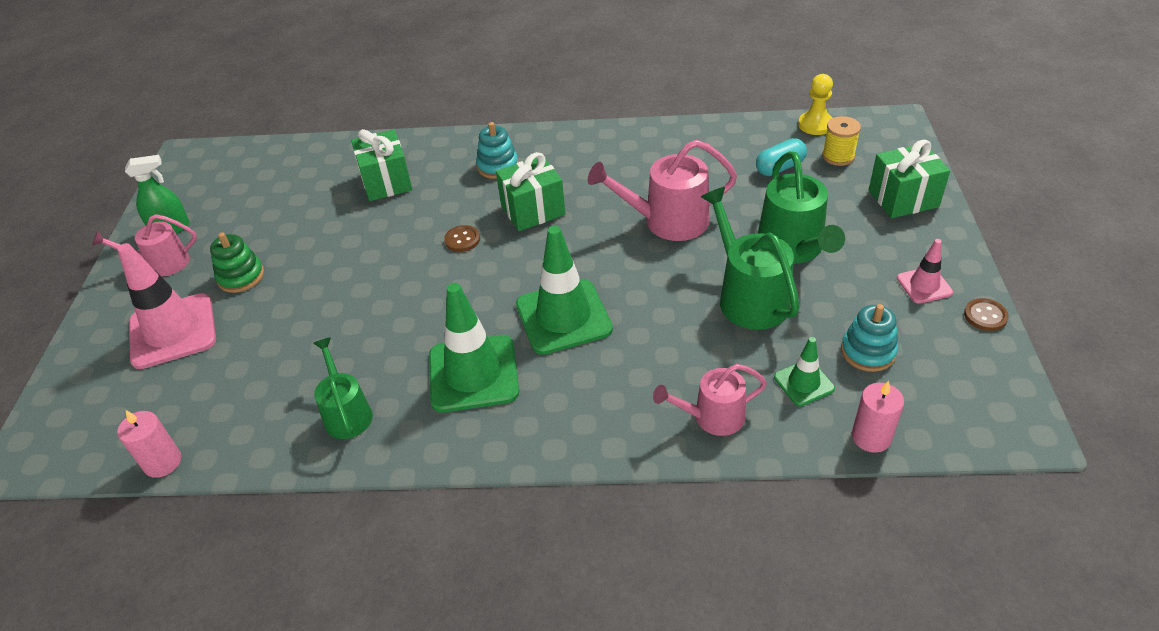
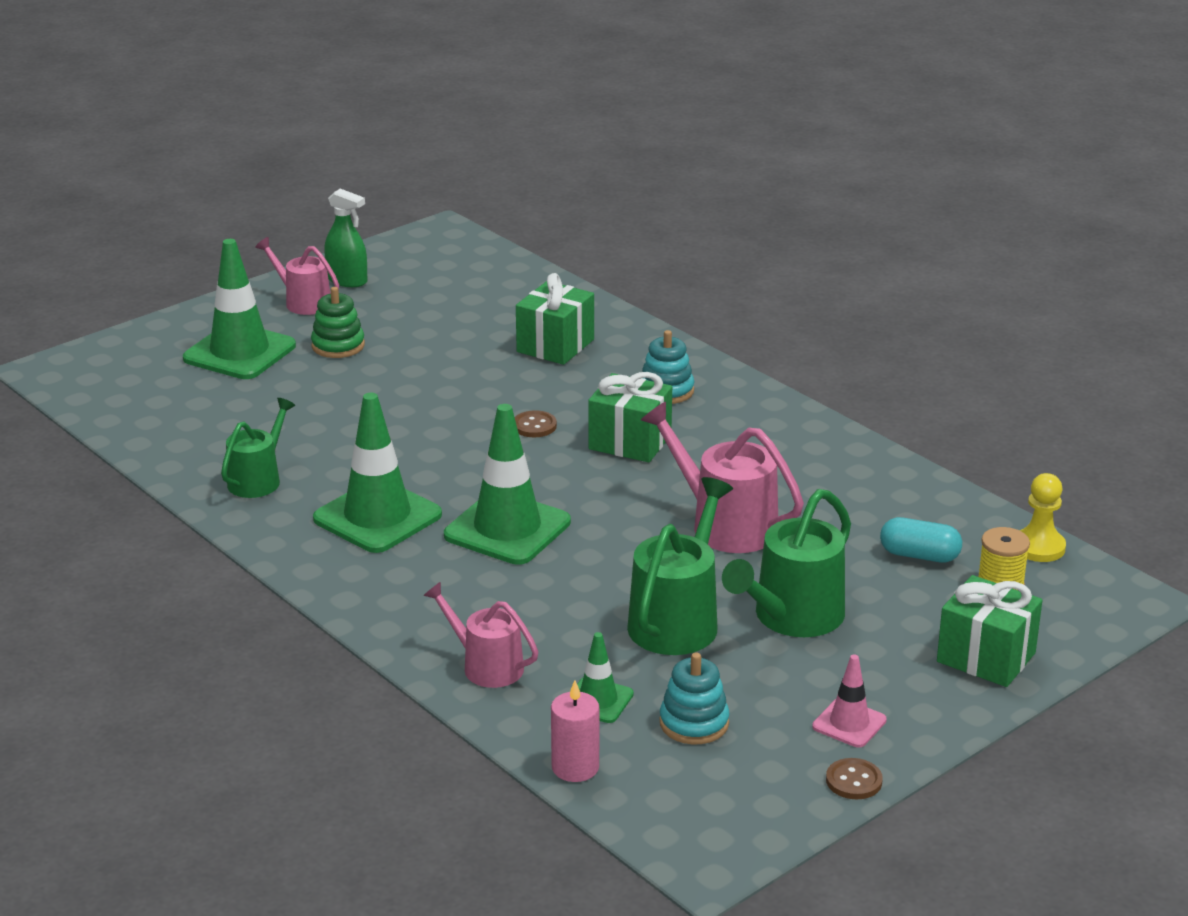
camera: 45 degrees right, 15 degrees down
pink candle [117,410,181,478] -> none
pink traffic cone [118,243,216,369] -> green traffic cone [183,239,296,379]

